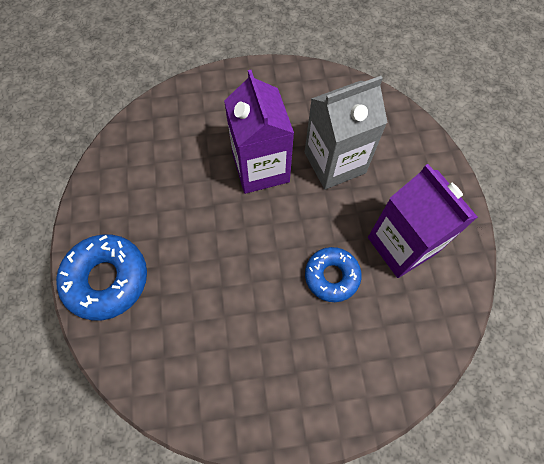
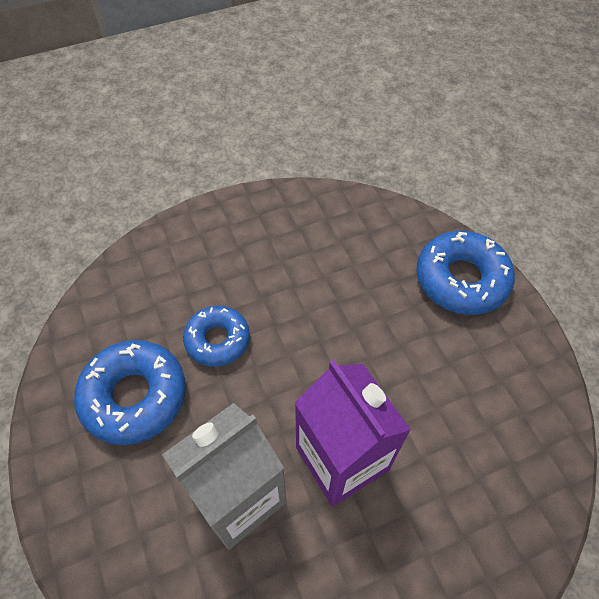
camera: 165 degrees right, 10 degrees down
purple carton [368,164,478,278] -> blue donut [74,340,186,445]

